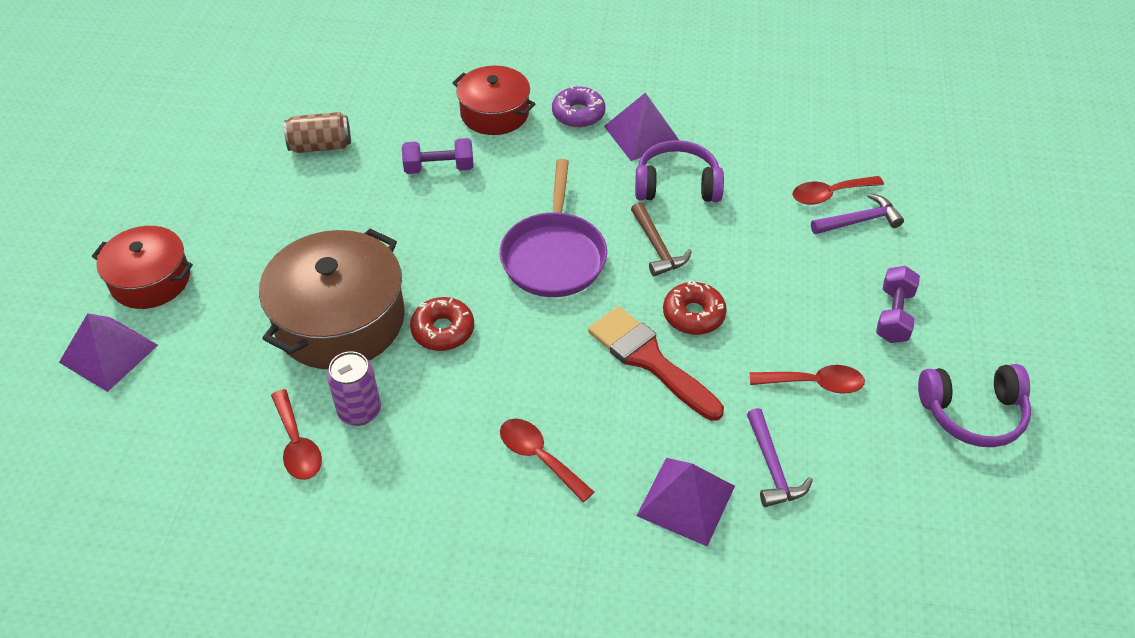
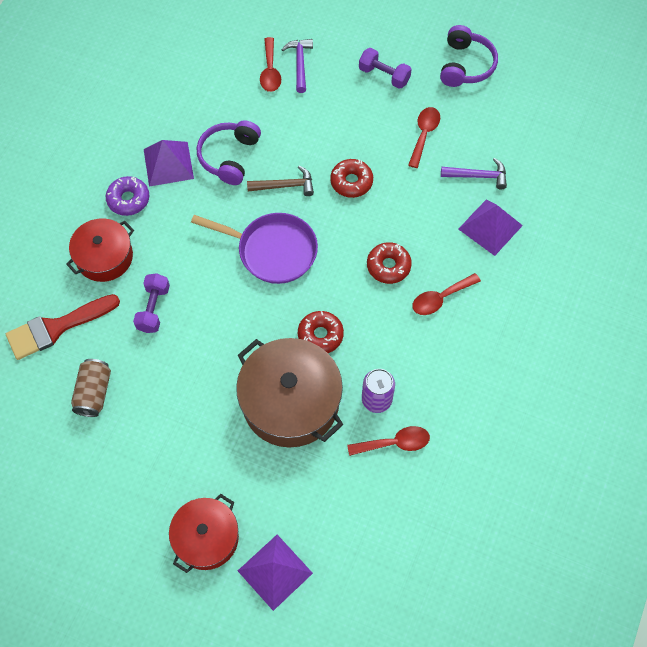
camera: 75 degrees left, 15 degrees up
red brush [588,306,724,421] -> red brush moved to [6,294,120,360]
none -> red donut [367,242,412,284]

